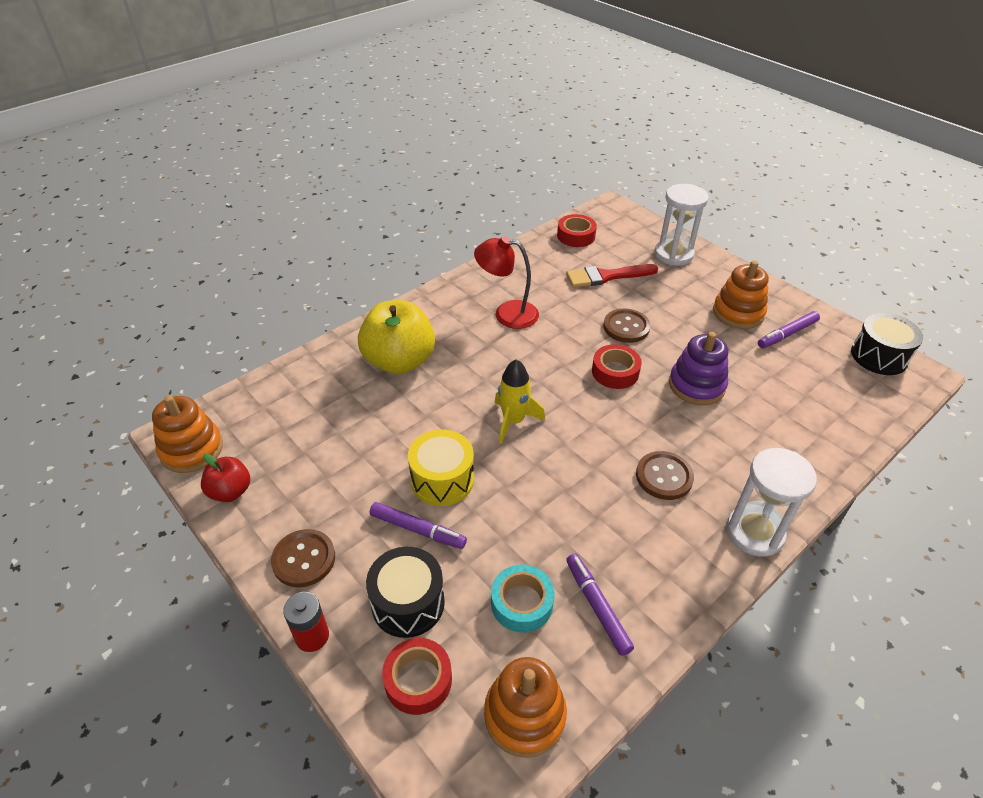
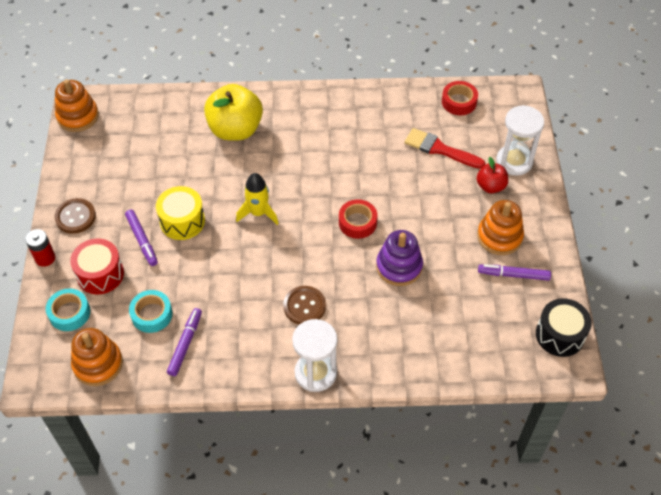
camera: 40 degrees right, 10 degrees up
red apple [201,454,250,502] -> red apple moved to [476,157,508,193]
black drum [366,547,445,638] -> red drum [70,239,124,294]
red tape [382,638,452,715] -> turquoise tape [46,288,90,331]
red lamp [474,236,539,329] -> none
brown button [603,309,651,343] -> none

